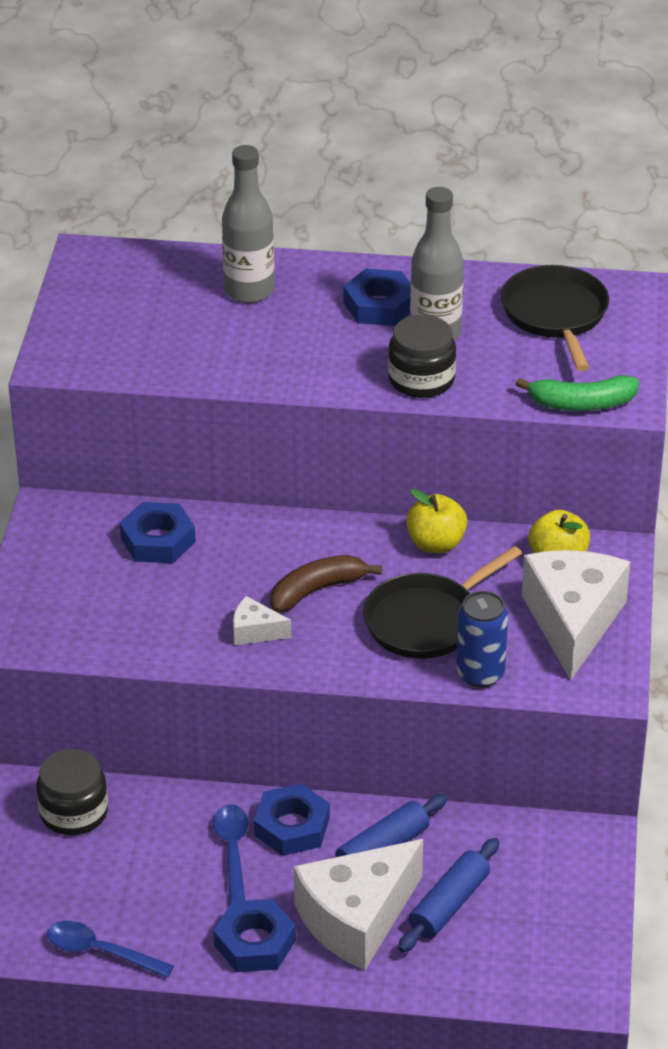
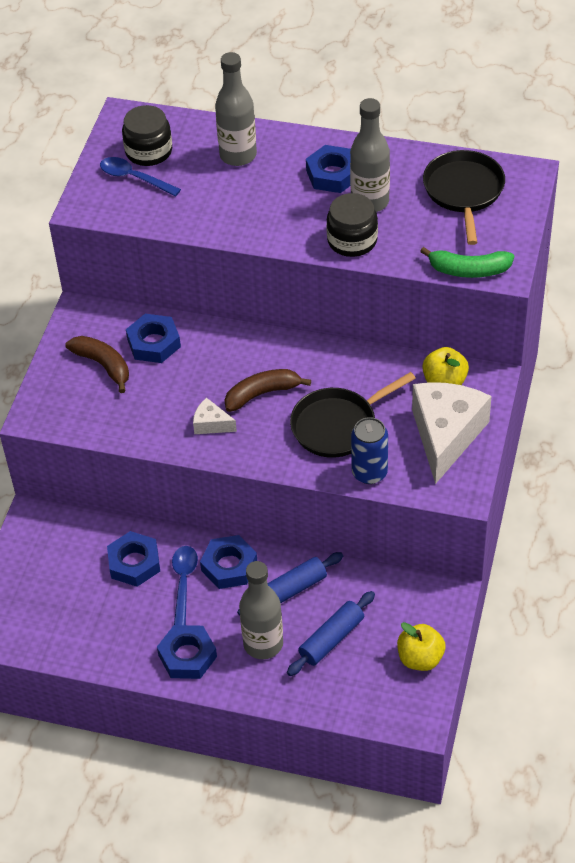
camera: 10 degrees right, 10 degrees up
black jar [36,749,108,835] -> black jar moved to [122,105,172,166]
blue spoon [47,921,174,978] -> blue spoon moved to [100,157,181,196]
white cheese [294,839,423,970] -> grey bottle [239,561,283,659]
yellow apple [406,489,467,553] -> yellow apple moved to [397,622,445,671]
none -> brown banana [65,336,129,393]
none -> blue nut [107,531,160,587]

